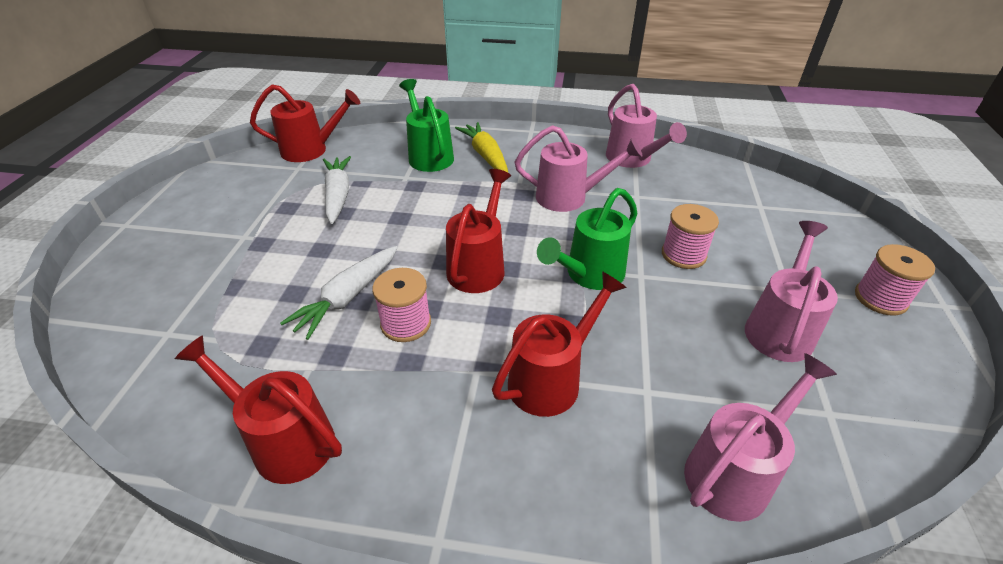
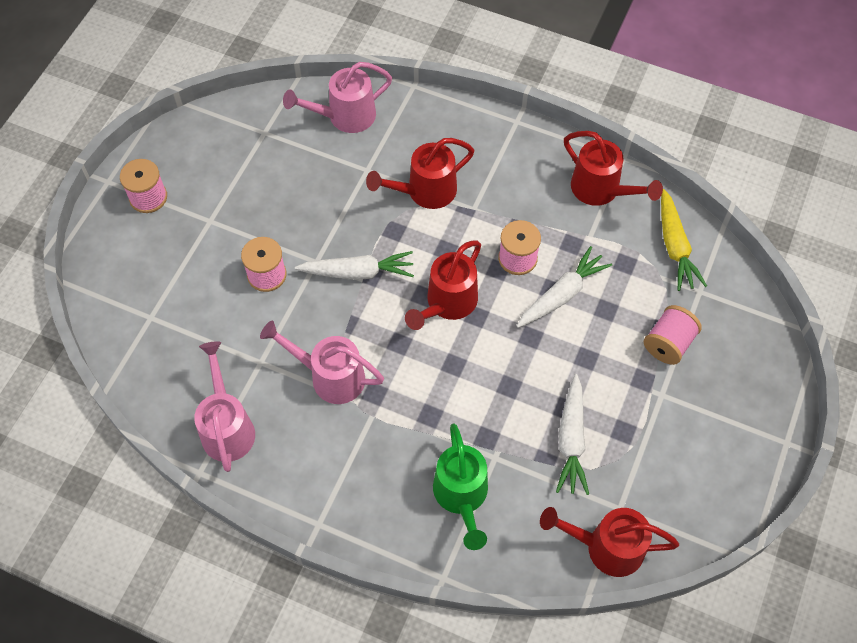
camera: 165 degrees left, 20 degrees up
yellow carrot [455,122,508,172] -> yellow carrot moved to [661,189,707,291]
green watering can [537,188,637,290] -> white carrot [295,251,414,280]
pink watering can [745,221,838,362] -> none
none -> pink spool [644,305,702,365]

